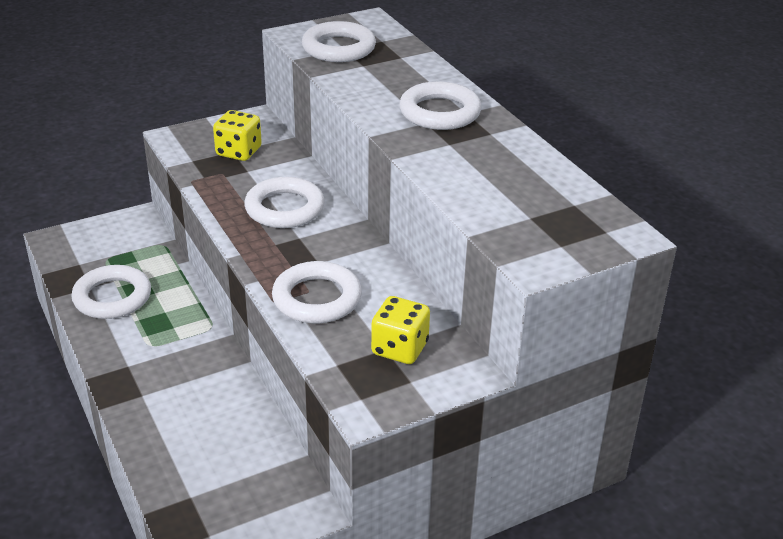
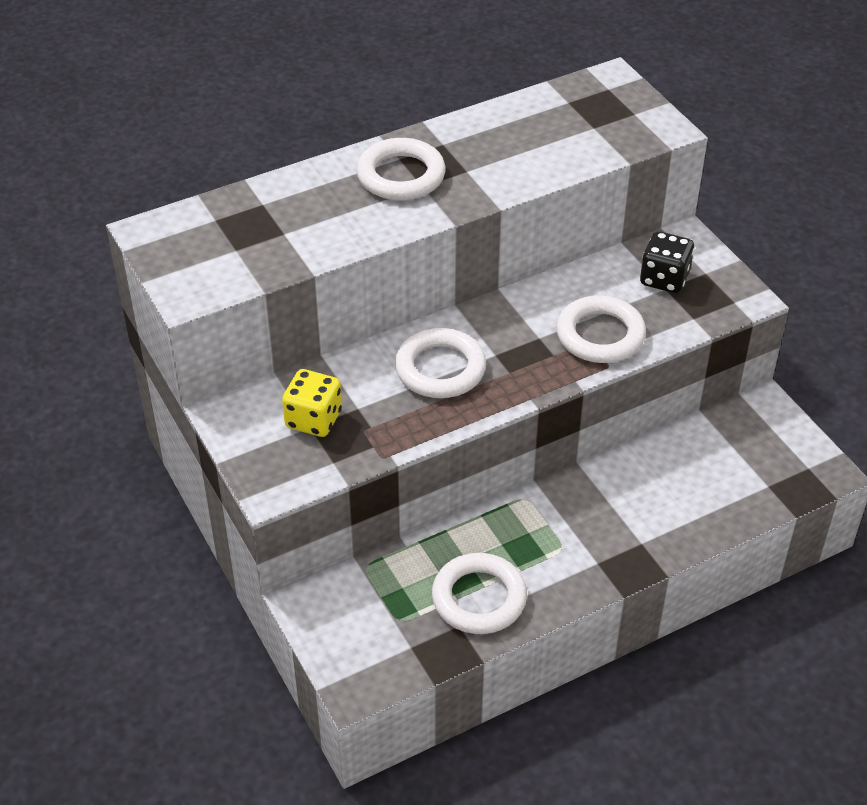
camera: 90 degrees left, 10 degrees up
white ring [302,21,376,62] -> none
yellow dice [371,296,430,364] -> black dice [640,231,694,293]

